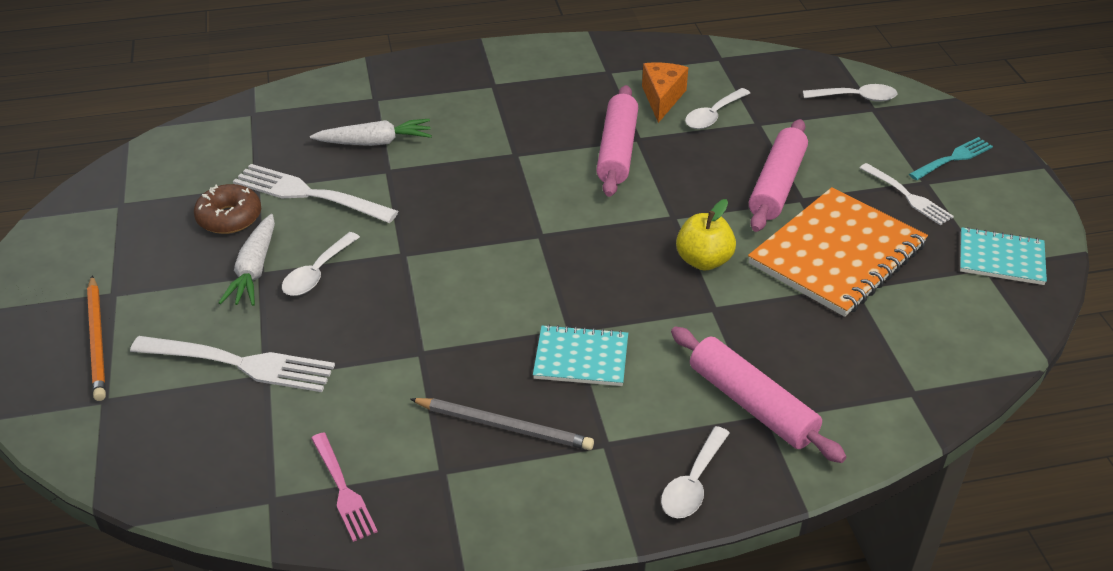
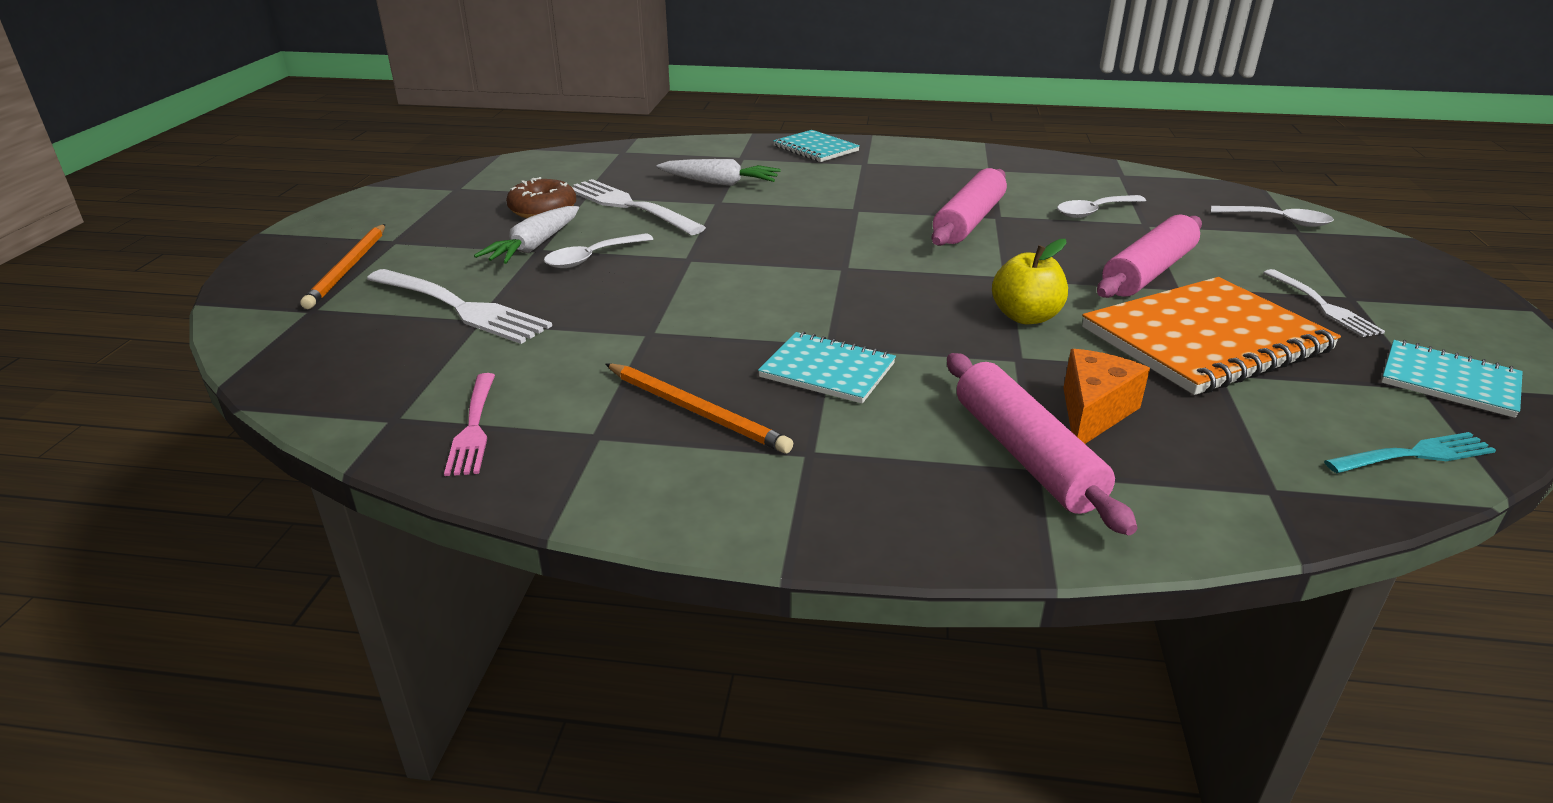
camera: 20 degrees right, 10 degrees down
grey pencil [410,398,594,450] -> orange pencil [606,363,793,454]
orange cheese [642,63,688,123] -> orange cheese moved to [1063,349,1150,444]
white spoon [661,426,730,518] -> none
turquoise fork [909,137,993,180] -> turquoise fork moved to [1324,432,1496,473]
none -> turquoise notebook [773,130,860,162]

